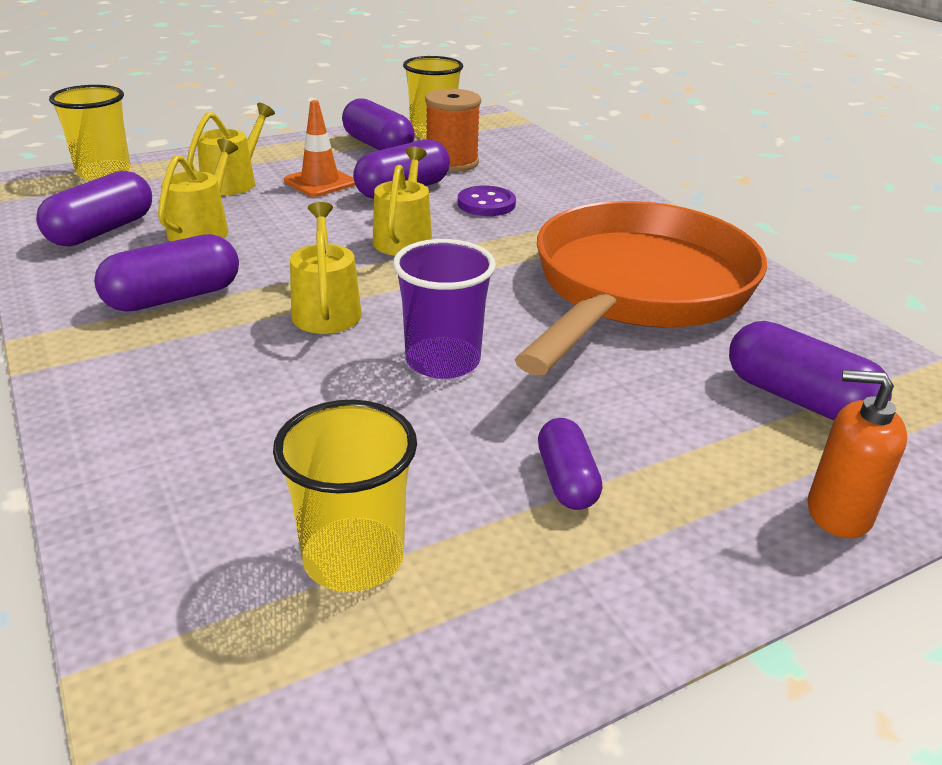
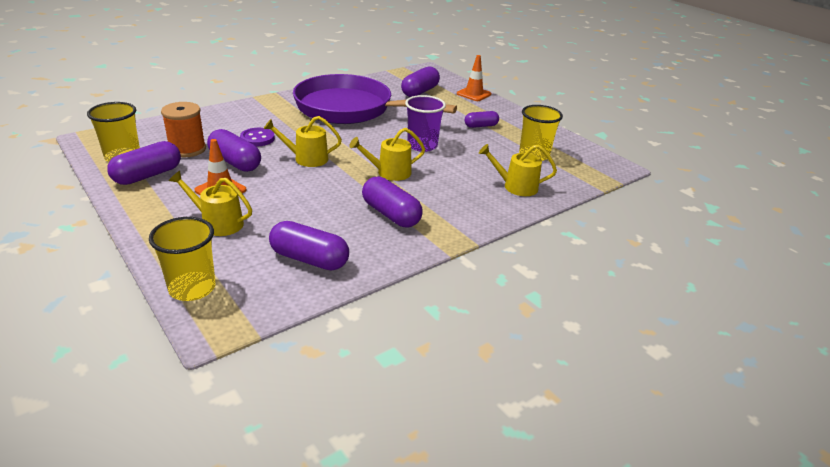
camera: 100 degrees left, 0 degrees up
yellow watering can [158,139,238,242] -> yellow watering can moved to [479,144,557,196]
orange pan [514,201,767,375] -> purple pan [293,74,457,124]
orange soap dispenser [808,370,907,538] -> orange traffic cone [457,55,491,101]

